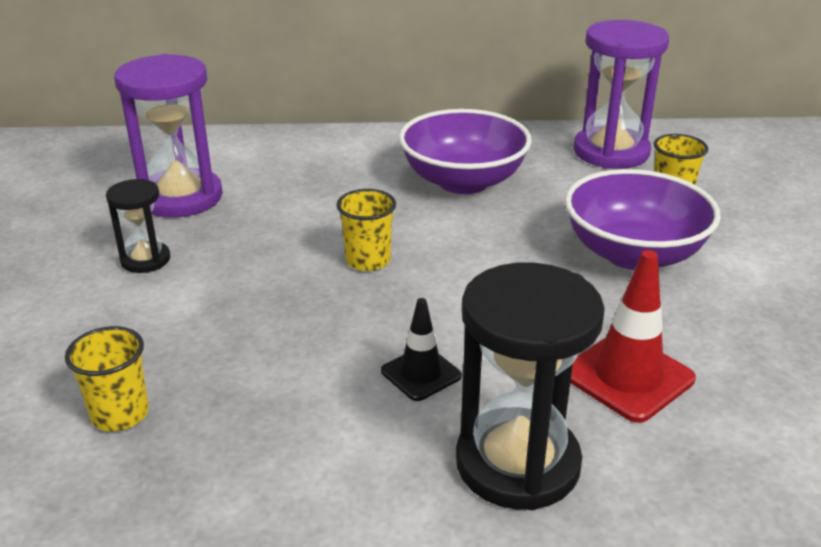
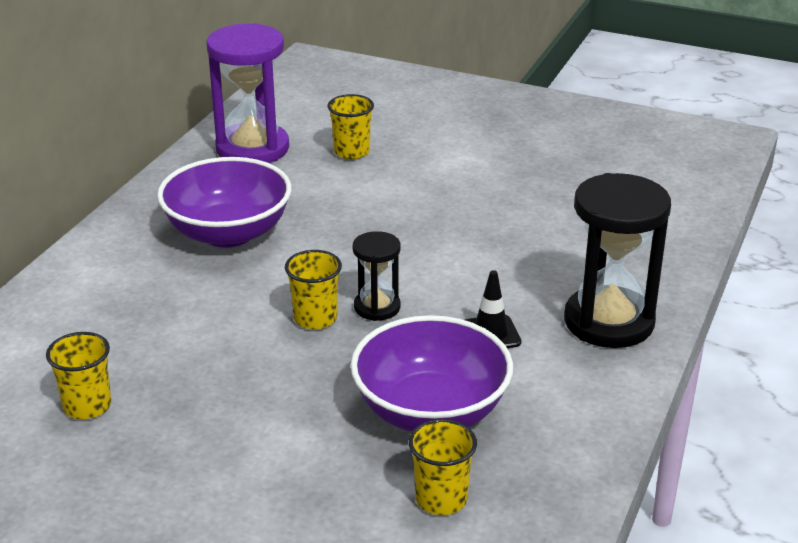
camera: 65 degrees left, 0 degrees up
black hourglass [106,179,170,273] -> black hourglass moved to [353,231,401,321]
purple hourglass [114,54,223,218] -> yellow cup [46,332,111,419]
purple bowl [565,169,721,270] -> purple bowl moved to [351,315,513,432]
red traffic cone [570,250,696,423] -> none

